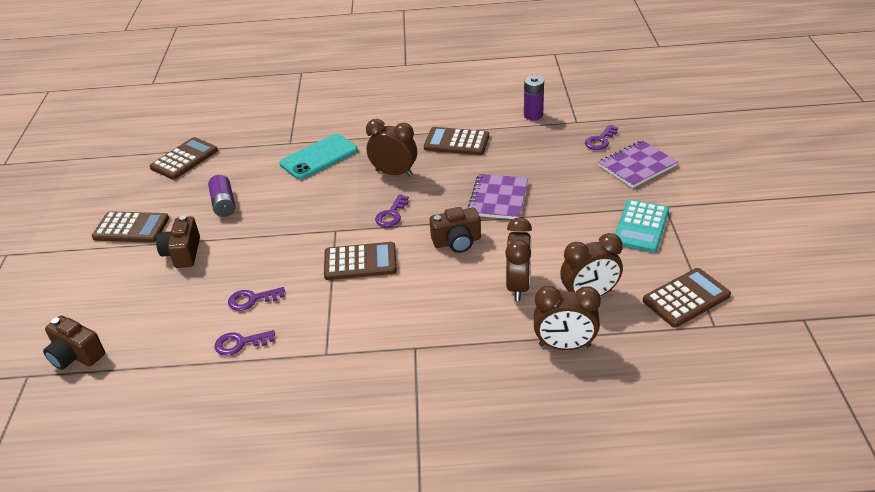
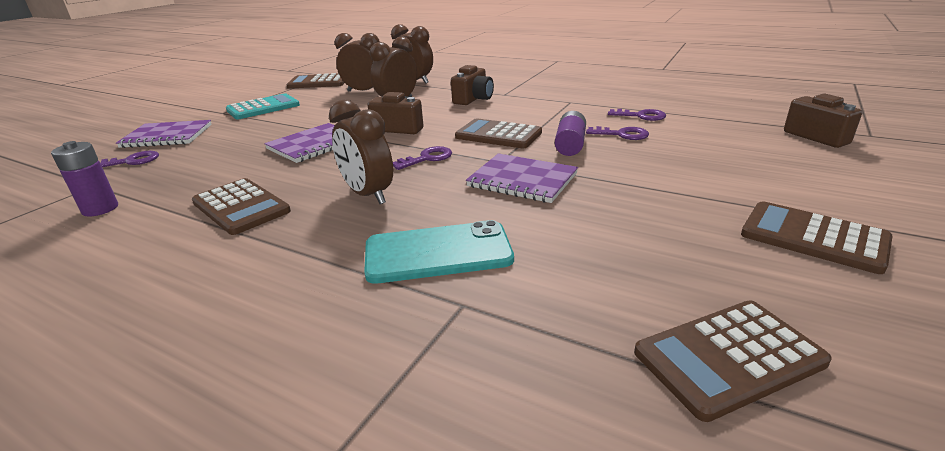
camera: 150 degrees left, 10 degrees down
brown camera [156,215,200,268] -> brown camera moved to [451,65,494,105]
purple battery [208,175,235,217] -> purple battery moved to [555,111,586,156]
none -> purple notebook [466,153,578,203]

